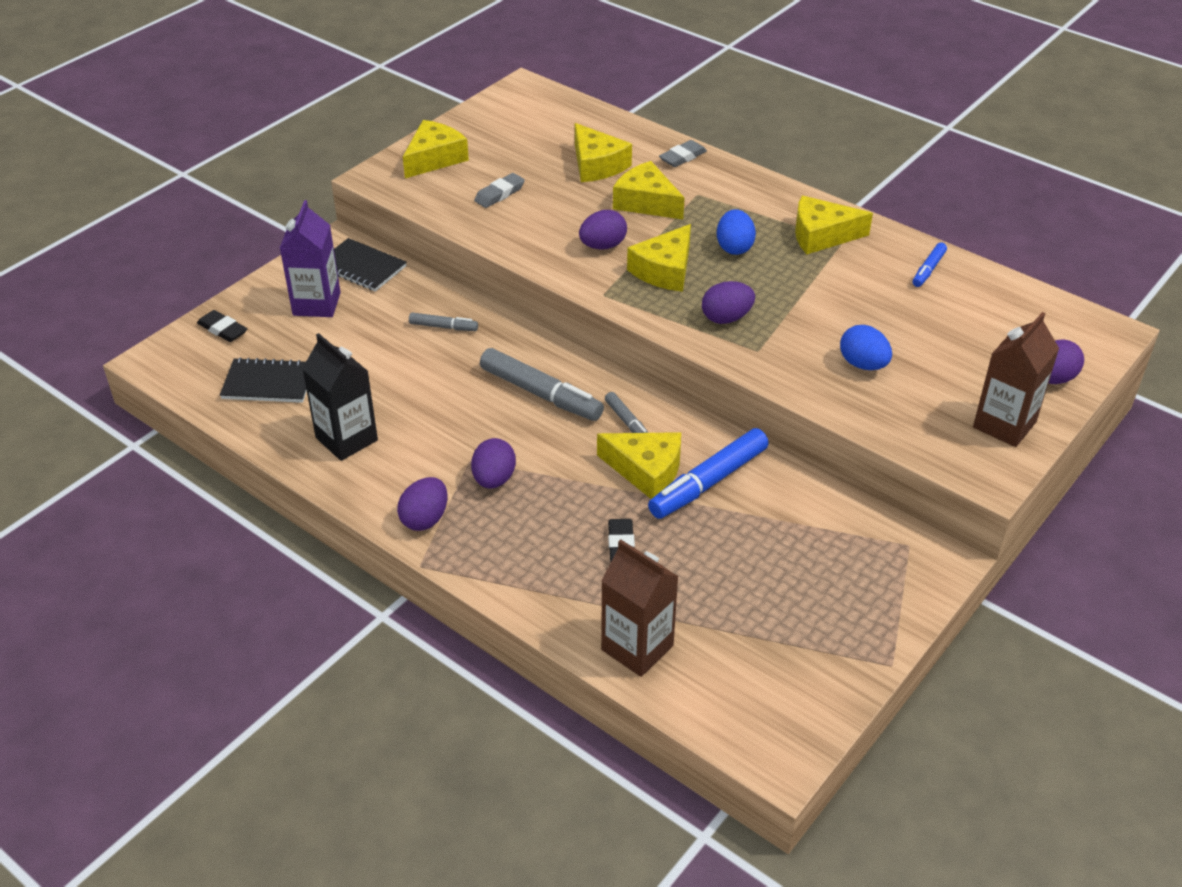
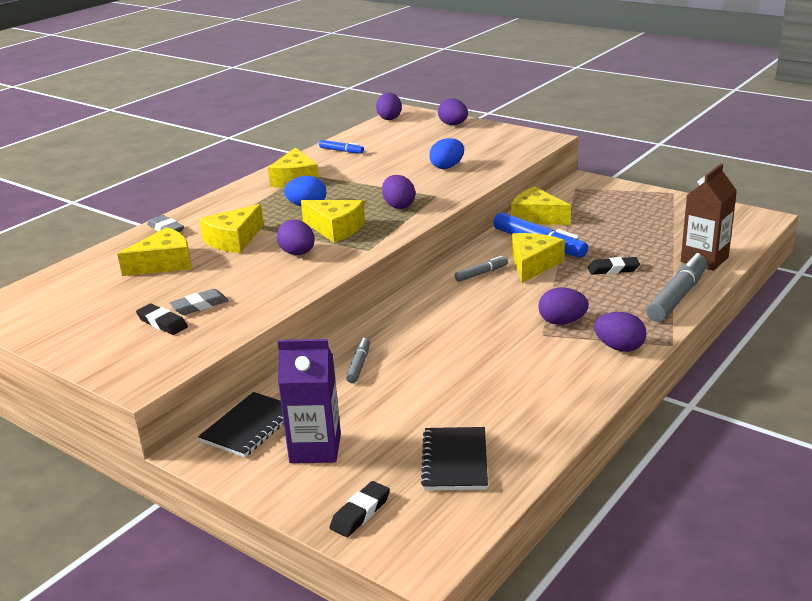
camera: 90 degrees left, 15 degrees down
black carton [302,333,378,461] -> none
yellow cheese [403,120,469,178] -> yellow cheese moved to [511,187,571,225]
grey eraser [474,173,525,208] -> grey eraser turned 75 degrees counterclockwise [169,289,229,315]
grey marker [480,348,604,421] -> grey marker moved to [646,253,708,322]
brown carton [973,312,1059,447] -> none
none -> black eraser [136,304,188,335]
none -> purple egg [376,93,402,120]

